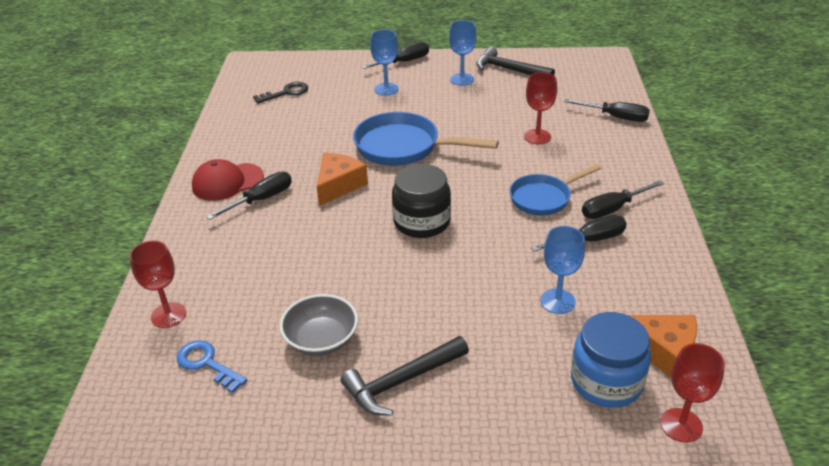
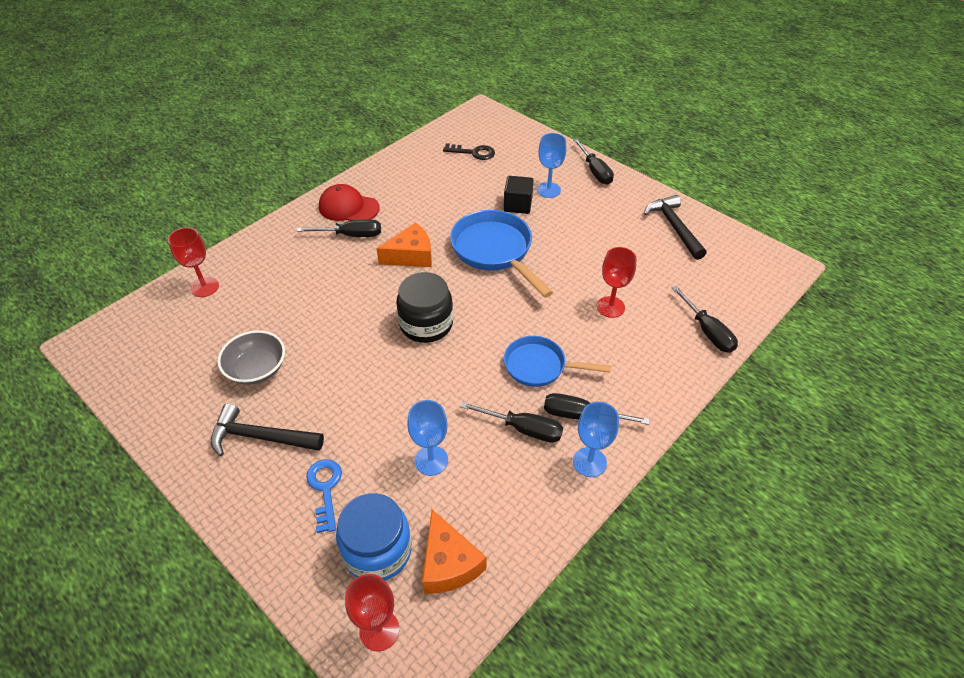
camera: 40 degrees right, 10 degrees up
blue key [177,340,247,393] -> blue key moved to [306,459,342,533]
black screwdriver [362,42,429,69] -> black screwdriver turned 60 degrees clockwise [573,138,614,185]
blue goblet [449,20,476,86] -> blue goblet moved to [573,402,619,477]
none -> black cube [504,176,534,214]

